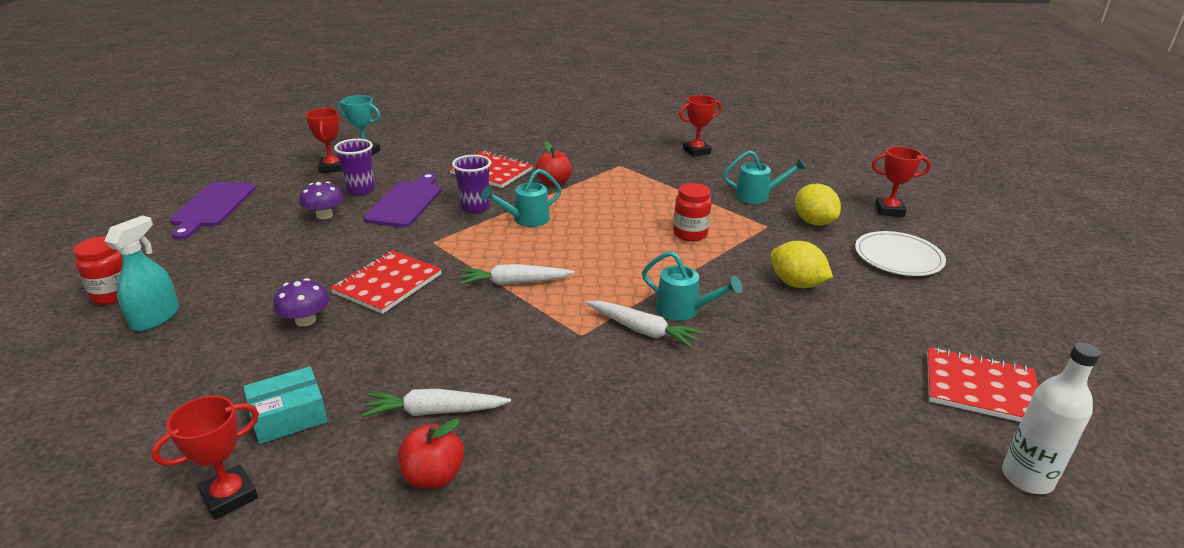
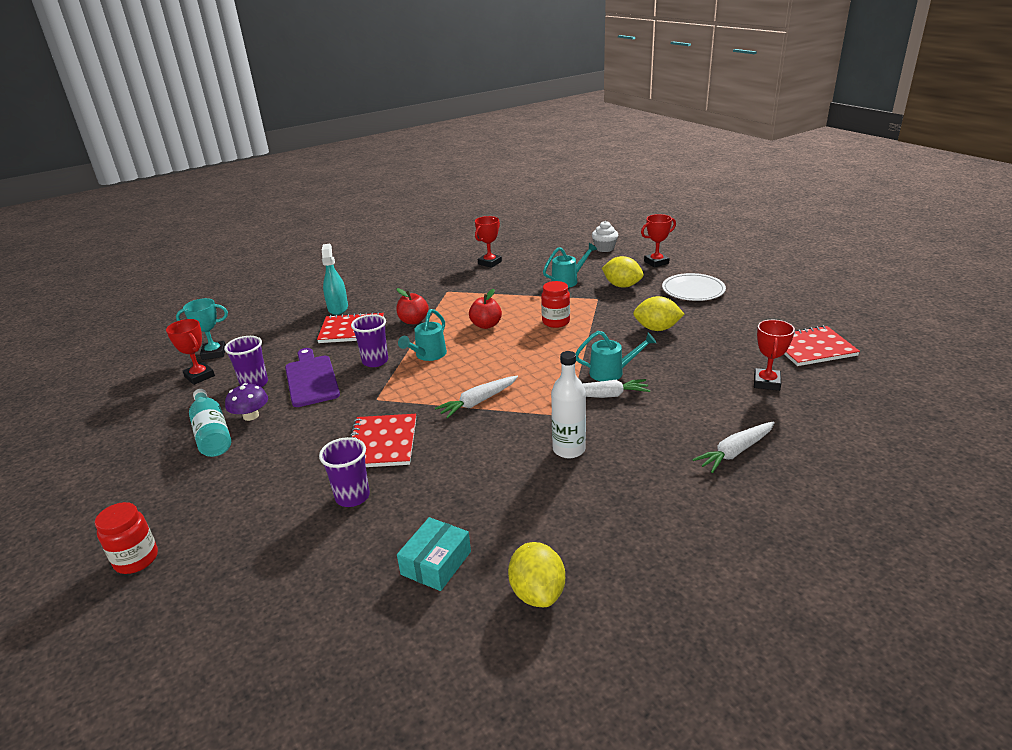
camera: 30 degrees left, 0 degrees up
turquoise spray bottle [104,215,179,331] -> turquoise spray bottle moved to [322,244,348,315]
red trophy [151,396,259,520] -> red trophy moved to [754,320,795,391]
purple cutting board [170,182,256,240] -> none
purple mushroom [273,278,330,327] -> purple cup [319,437,370,507]
white carrot [362,389,511,417] -> white carrot moved to [692,421,775,473]
red apple [398,419,464,489] -> red apple moved to [469,289,502,329]
white bottle [1002,343,1101,494] -> white bottle moved to [551,351,586,458]
none -> turquoise bottle [189,389,231,457]
none -> yellow lemon [508,542,565,607]
none -> white cupcake [592,221,618,252]

